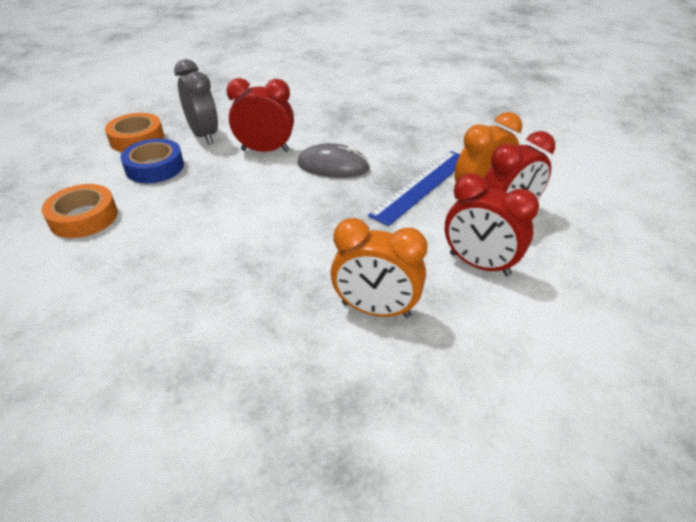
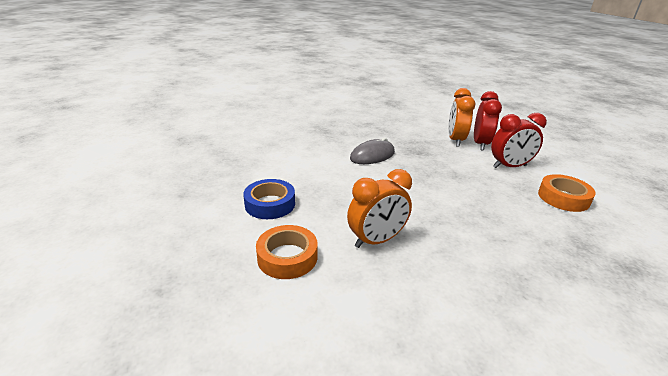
camera: 45 degrees left, 10 degrees down
orange tape [105,113,164,152] -> orange tape moved to [538,174,596,212]
grey clock [174,59,218,145] -> none
red clock [227,78,294,152] -> none
orange clock [331,218,427,318] -> orange clock moved to [347,169,412,248]
blue ruler [368,151,460,226] -> none

